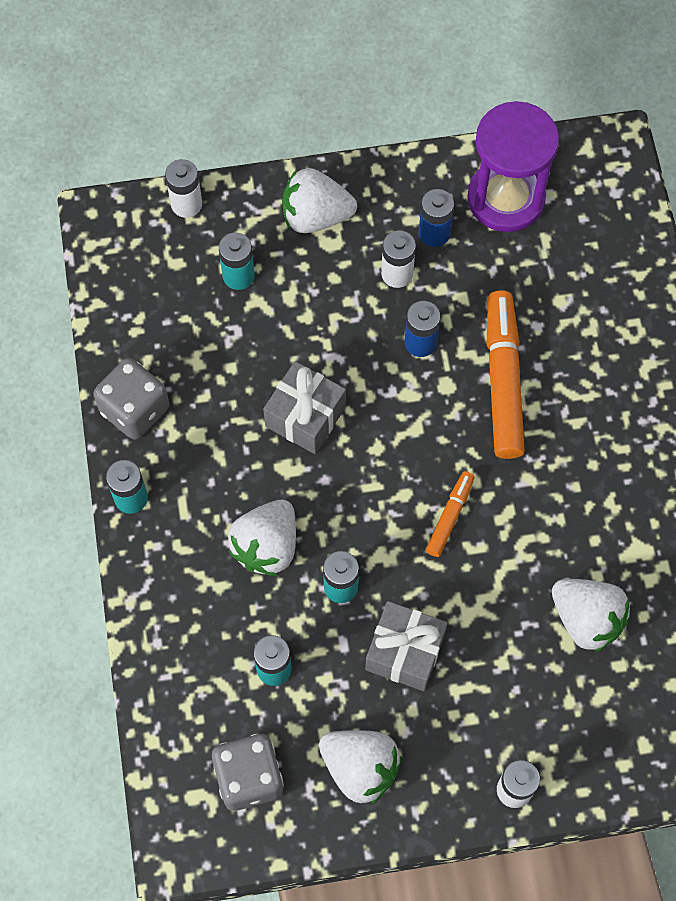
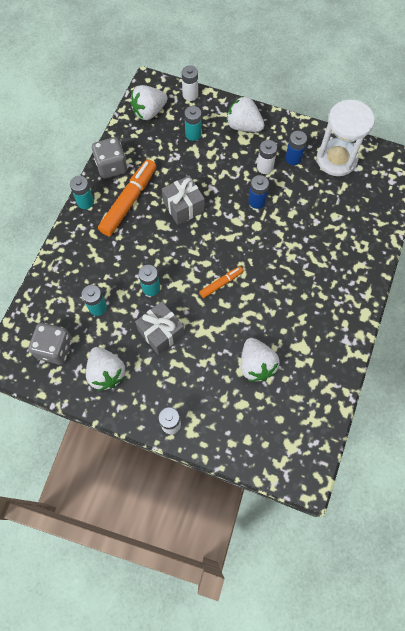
camera: 30 degrees right, 0 degrees up
white strawberry [228,500,296,576] -> white strawberry moved to [130,85,168,120]
purple hourglass [467,101,559,232] -> white hourglass [317,100,375,176]
orange marker [487,290,525,459] -> orange marker moved to [98,159,156,236]

